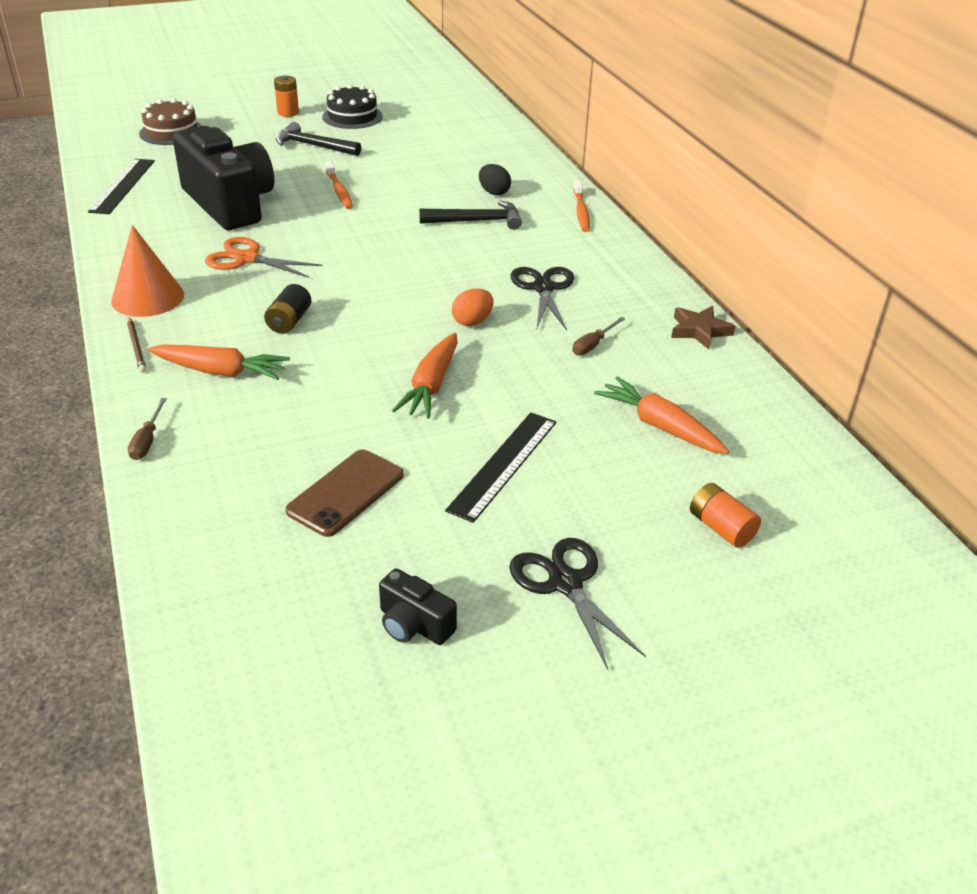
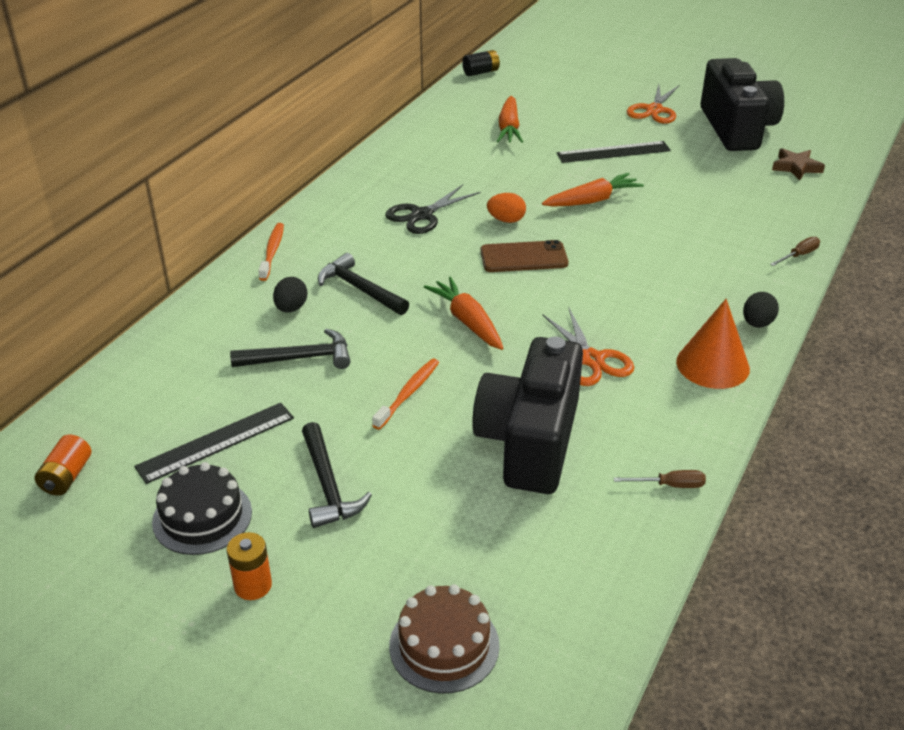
camera: 130 degrees left, 0 degrees up
black ruler [88,159,155,214] -> black ruler moved to [134,403,294,484]
brown pencil [127,317,146,373] -> black egg [743,292,779,328]
orange carrot [148,344,290,380] -> orange carrot moved to [424,277,503,350]
black battery [264,284,311,334] -> black battery moved to [462,50,500,76]
brown phone [285,449,404,537] -> brown phone moved to [480,240,569,272]
black camera [379,568,457,645] -> black camera [701,58,784,151], size x2.39
black scissors [509,538,646,670] -> orange scissors [627,84,680,124]
brown screwdriver [572,317,625,355] -> brown screwdriver moved to [614,470,706,488]
orange toothbrush [574,180,590,232] -> orange toothbrush turned 45 degrees counterclockwise [258,223,284,281]
brown star [671,306,736,349] -> brown star moved to [772,148,825,180]
orange battery [690,483,761,548] -> orange battery moved to [35,434,91,496]
none -> black hammer [230,329,351,369]

